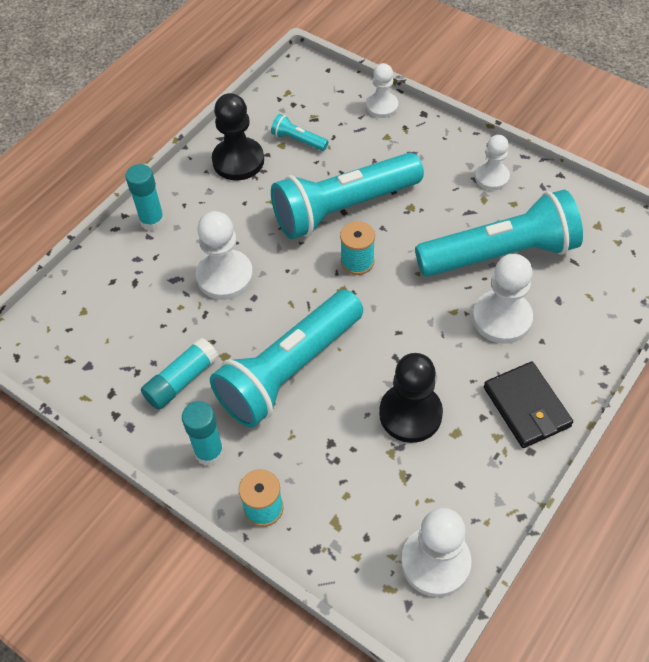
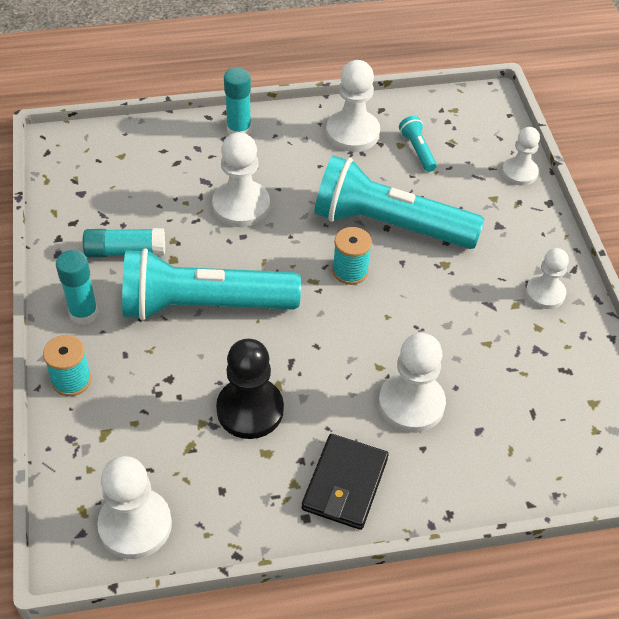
camera: 40 degrees right, 5 degrees down
black pawn [212,93,264,180] -> white pawn [326,60,380,152]
turquoise flashlight [415,190,583,277] -> none

